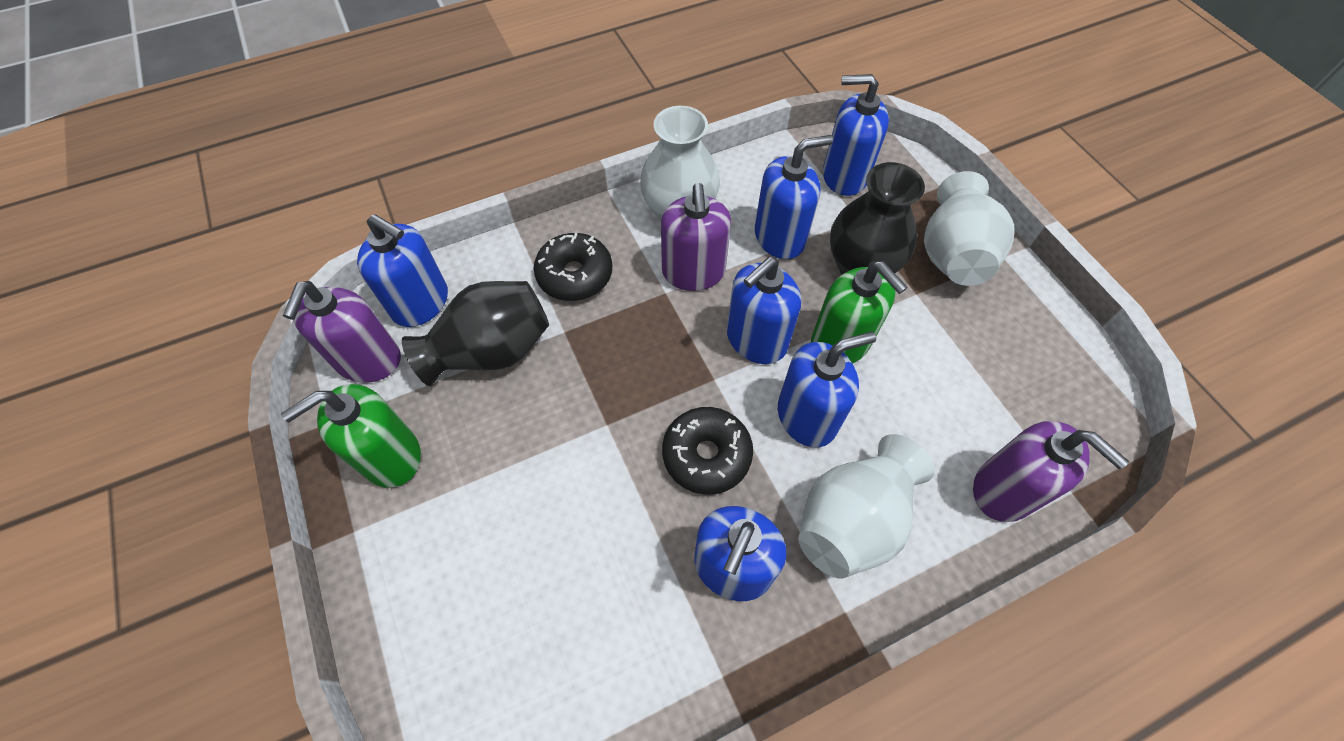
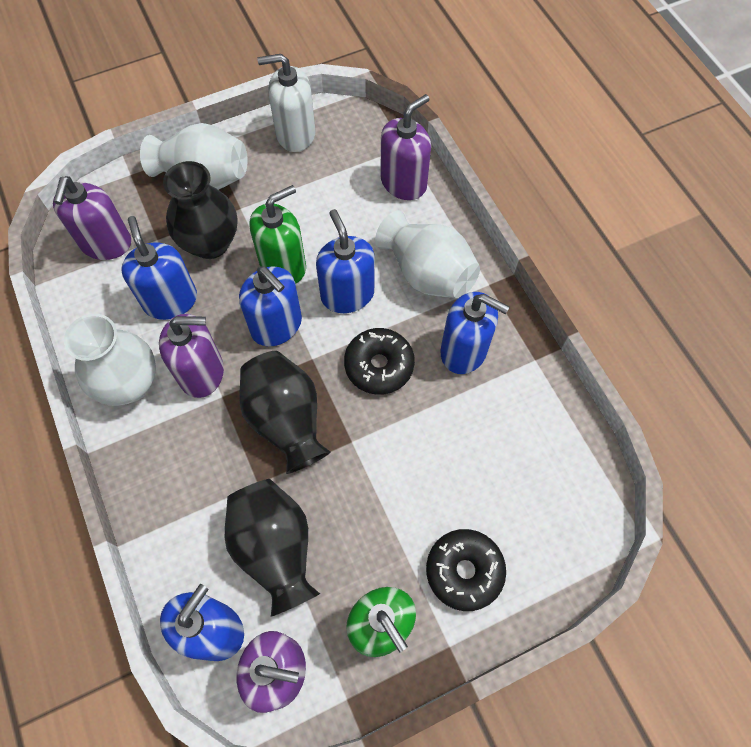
camera: 90 degrees left, 5 degrees up
black donut [534,233,612,301] -> black donut moved to [426,529,506,611]
blue soap dispenser [823,74,889,196] -> purple soap dispenser [53,176,131,260]
none -> black vase [239,351,331,474]
none -> white soap dispenser [257,54,316,152]

